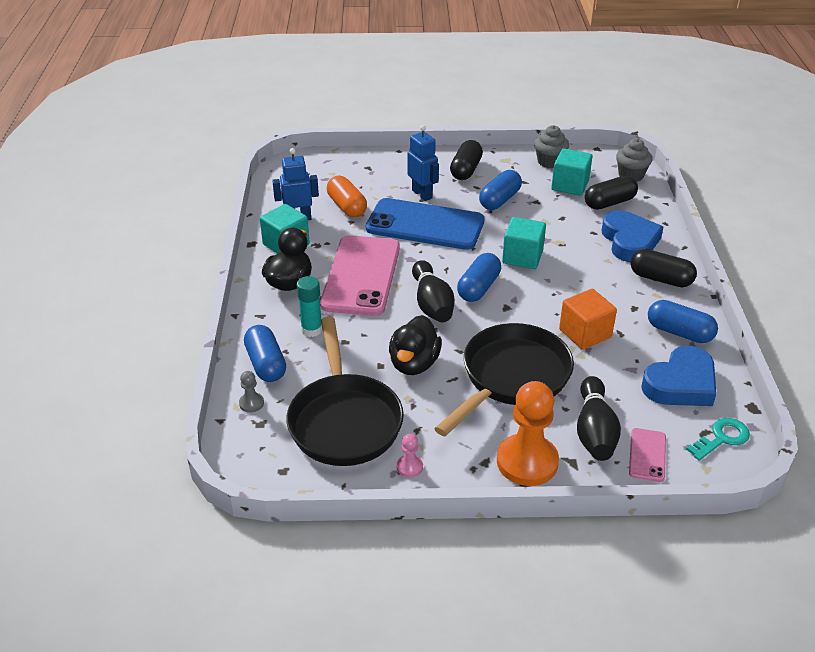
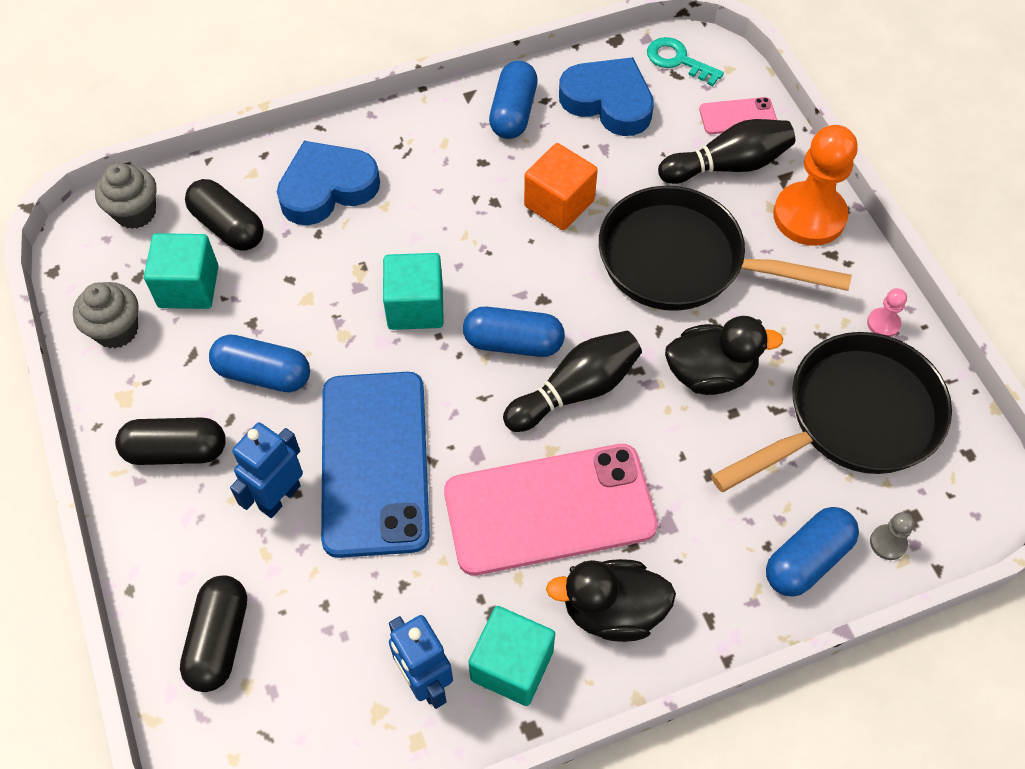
camera: 110 degrees left, 20 degrees up
turquoise glue stick [297,276,322,337] -> none
orange capsule [327,176,367,217] -> none
black capsule [631,249,697,287] -> black capsule moved to [180,575,247,692]

